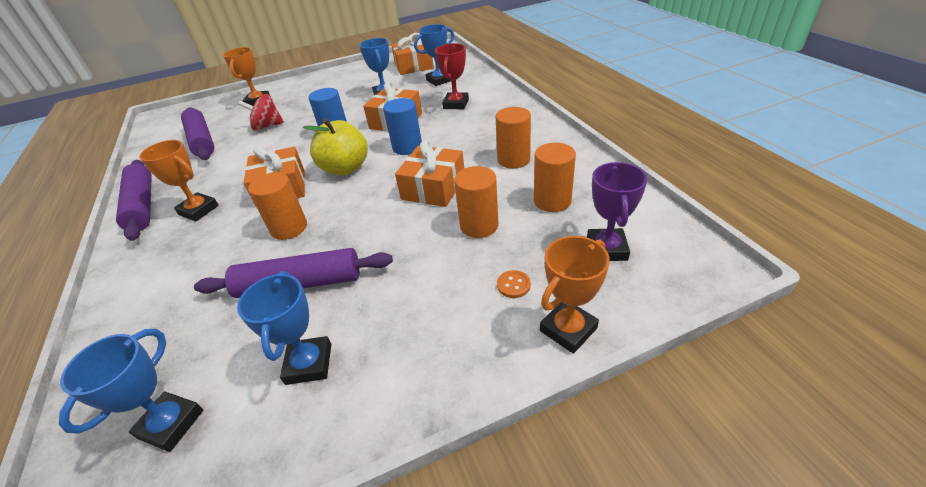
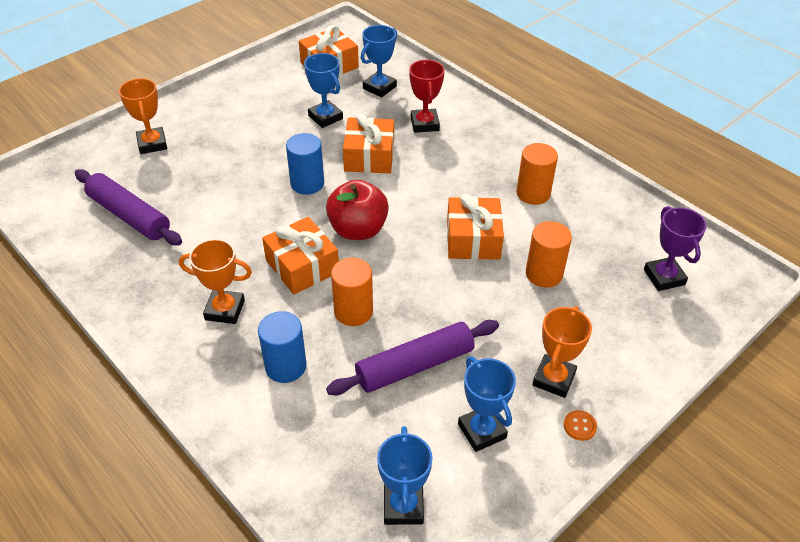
camera: 25 degrees left, 5 degrees up
purple rolling pin [116,160,152,241] -> none
red spinning top [238,94,284,131] -> none
yellow apple [303,118,368,175] -> red apple [326,180,389,240]
blue cylinder [383,98,422,155] -> blue cylinder moved to [258,311,307,383]
orange button [497,270,531,298] -> orange button moved to [564,410,597,441]
orange cylinder [534,143,576,212] -> none
orange trophy [540,236,610,354] -> orange trophy moved to [532,306,592,398]

